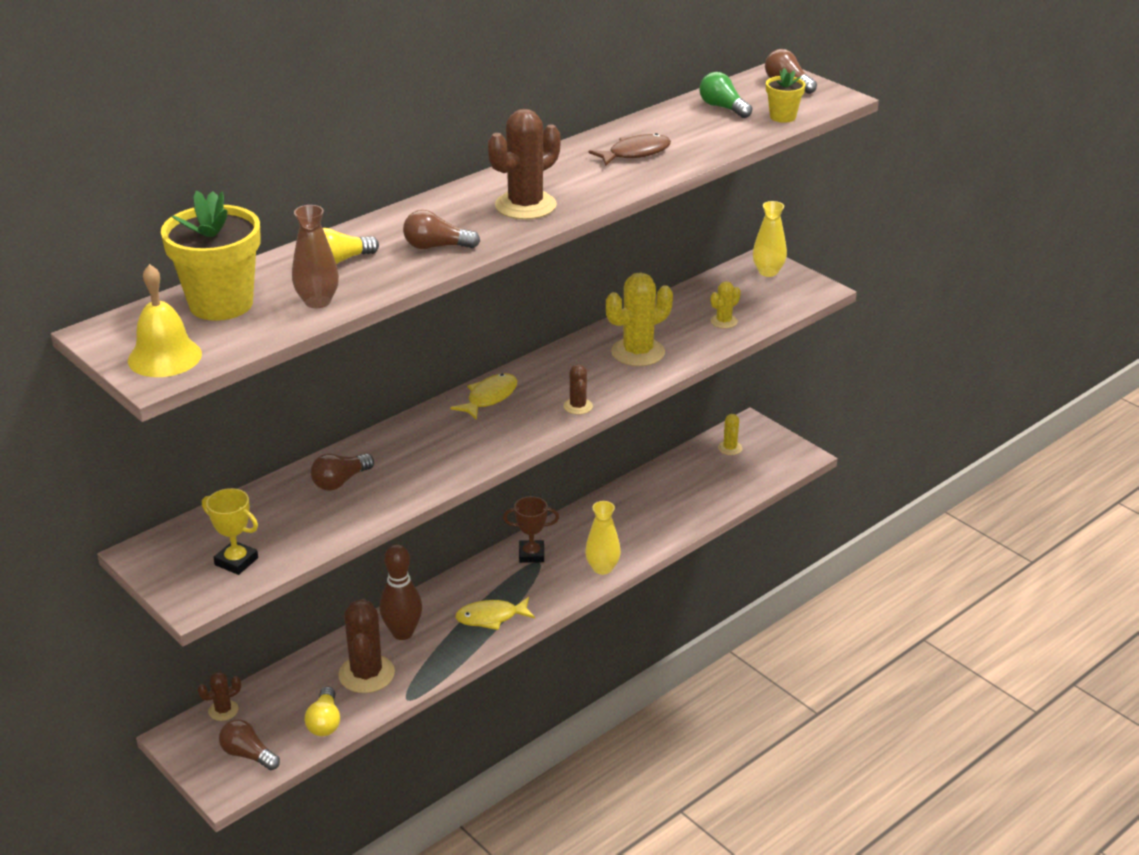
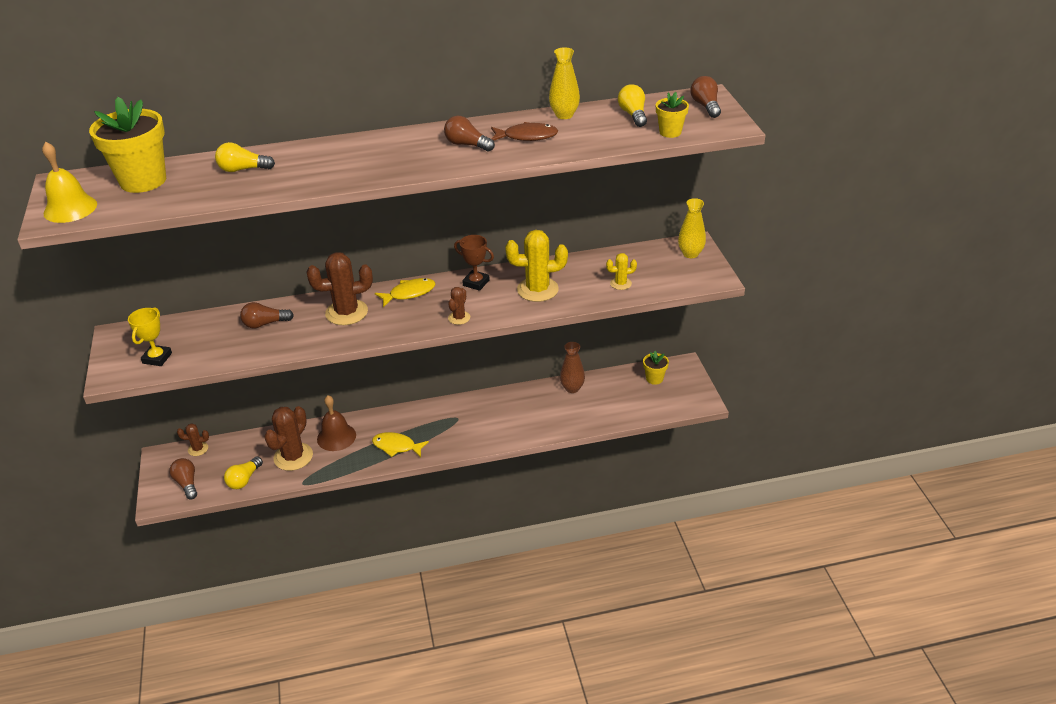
camera: 30 degrees right, 5 degrees up
yellow trophy [202,488,258,575] -> yellow trophy turned 45 degrees clockwise [128,307,172,366]
brown vase [292,205,339,308] -> brown vase moved to [560,342,585,393]
brown bowling pin [380,544,422,640] -> brown bell [317,395,356,451]
brown light bulb [403,210,480,249] -> brown light bulb moved to [444,116,495,152]
brown cactus [488,109,561,220] -> brown cactus moved to [307,252,373,325]
brown trophy [503,496,559,563] -> brown trophy moved to [454,235,494,291]
yellow vase [585,501,621,575] -> yellow vase moved to [549,47,580,119]
green light bulb [699,72,752,118] -> yellow light bulb [618,84,647,127]
yellow cactus [718,414,742,455] -> yellow flower pot [643,351,669,385]

